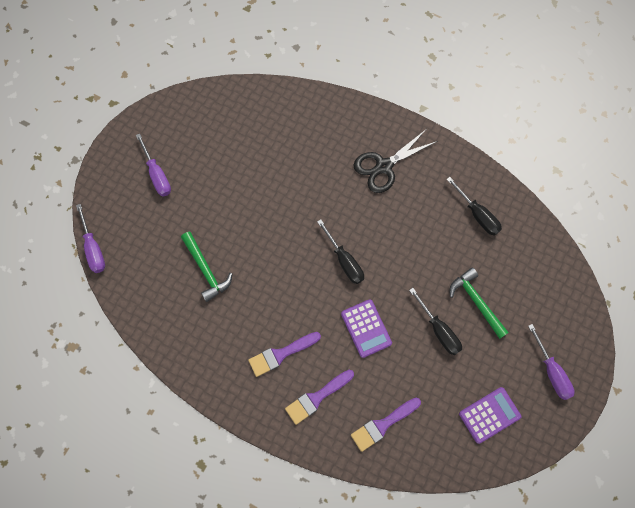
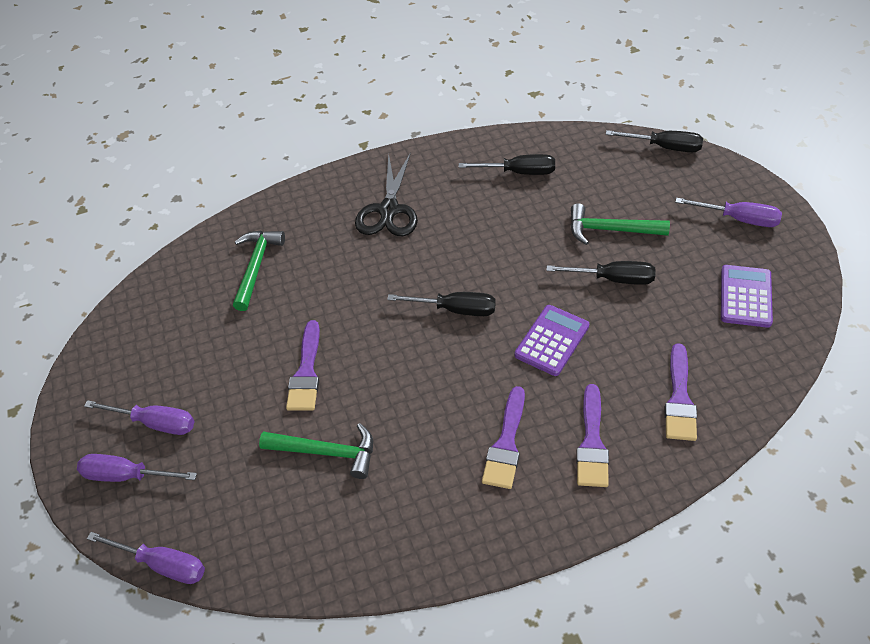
camera: 45 degrees left, 20 degrees down
purple calculator [341,299,392,358] -> purple calculator turned 75 degrees counterclockwise [515,305,589,376]
none -> purple screwdriver [77,454,197,482]
none -> green hammer [233,231,285,311]
none -> purple brush [286,320,320,411]
none -> black screwdriver [606,130,703,152]

